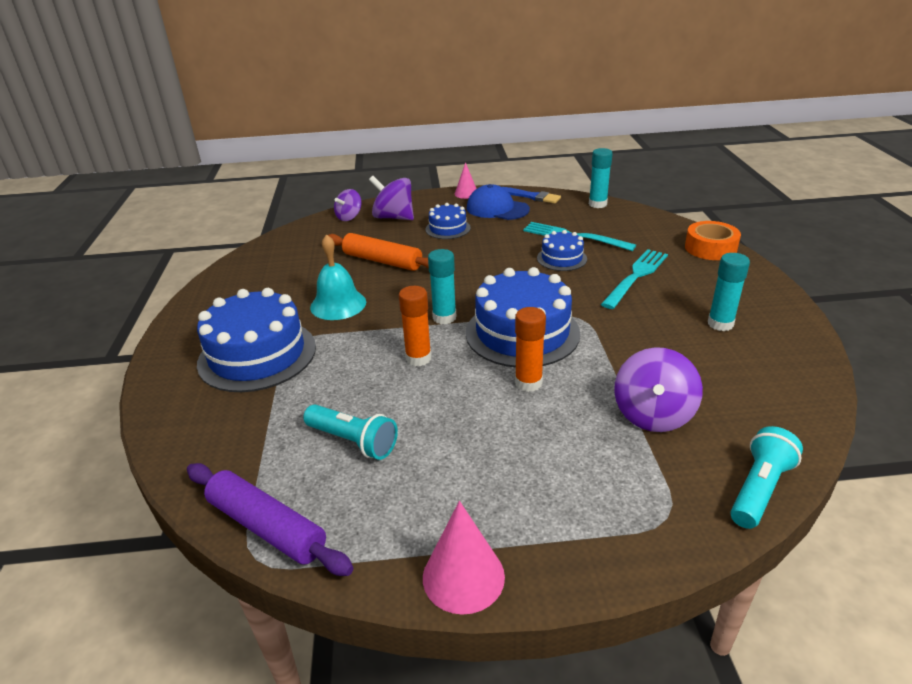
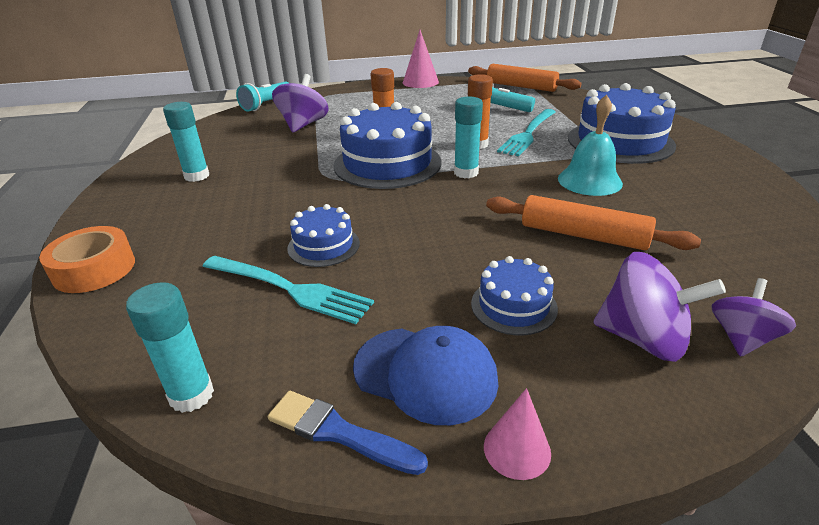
camera: 175 degrees right, 0 degrees up
purple rolling pin [187,463,353,576] -> orange rolling pin [468,64,581,92]
turquoise fork [601,249,668,309] -> turquoise fork moved to [497,109,556,156]

